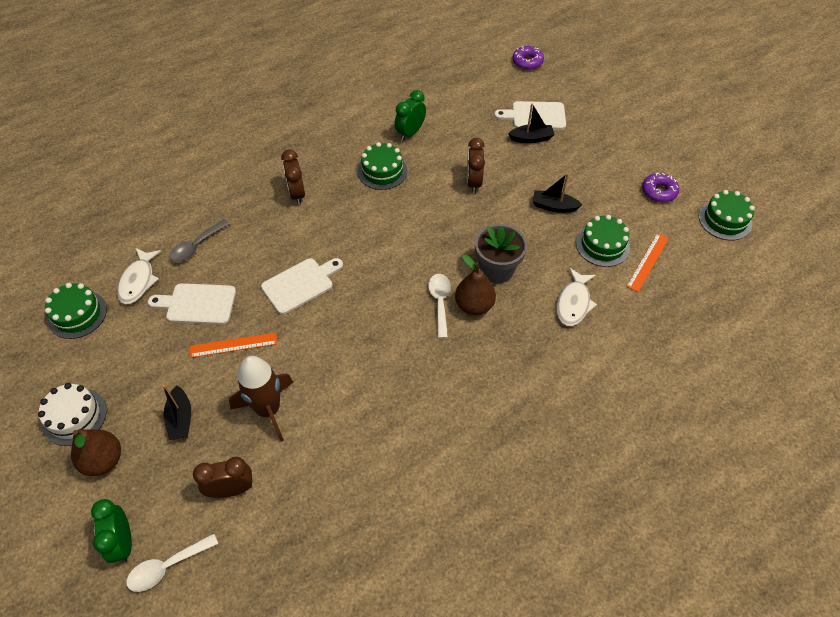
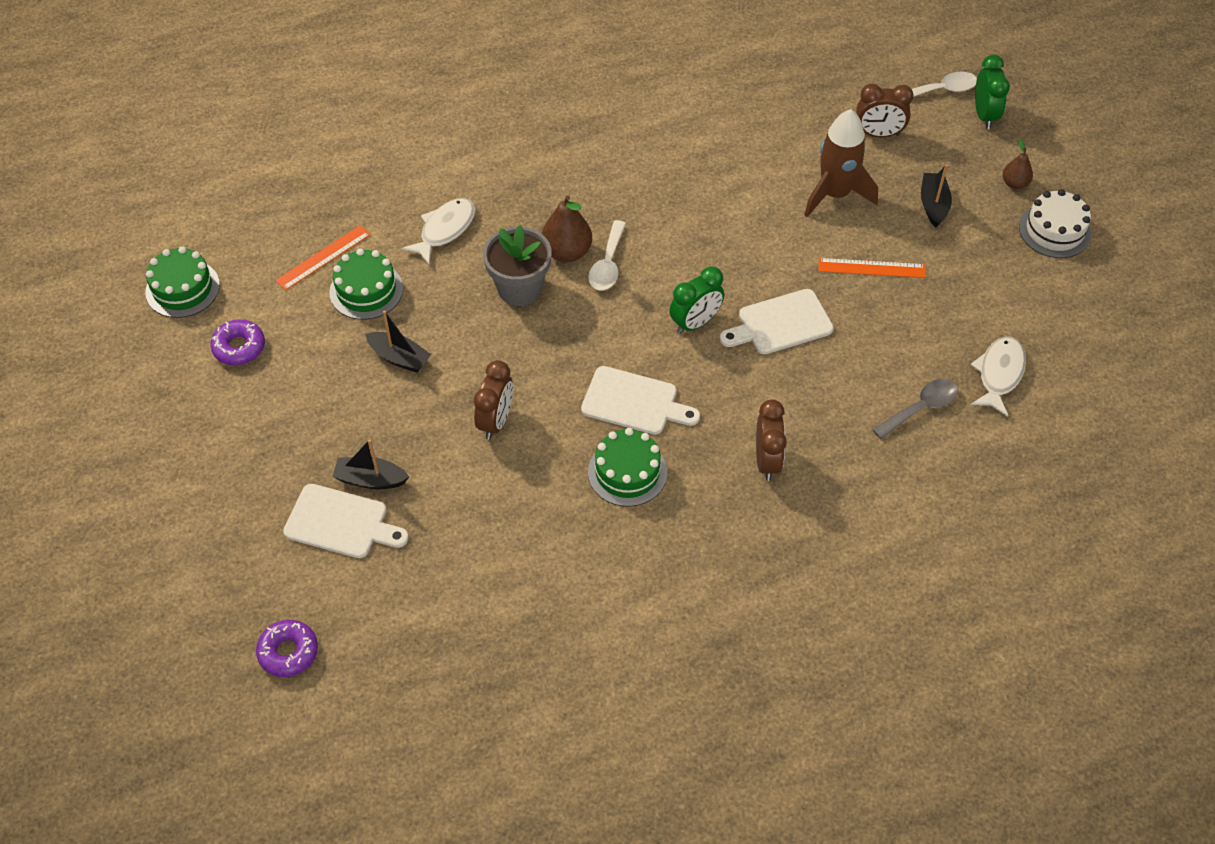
camera: 165 degrees left, 0 degrees up
green cake [45,283,107,339] -> none
brown pear [71,429,121,476] -> brown pear [1003,139,1033,189], size x0.60
white cutting board [148,283,236,325] -> white cutting board moved to [581,366,700,435]
green clock [395,90,426,141] -> green clock moved to [669,266,724,334]

